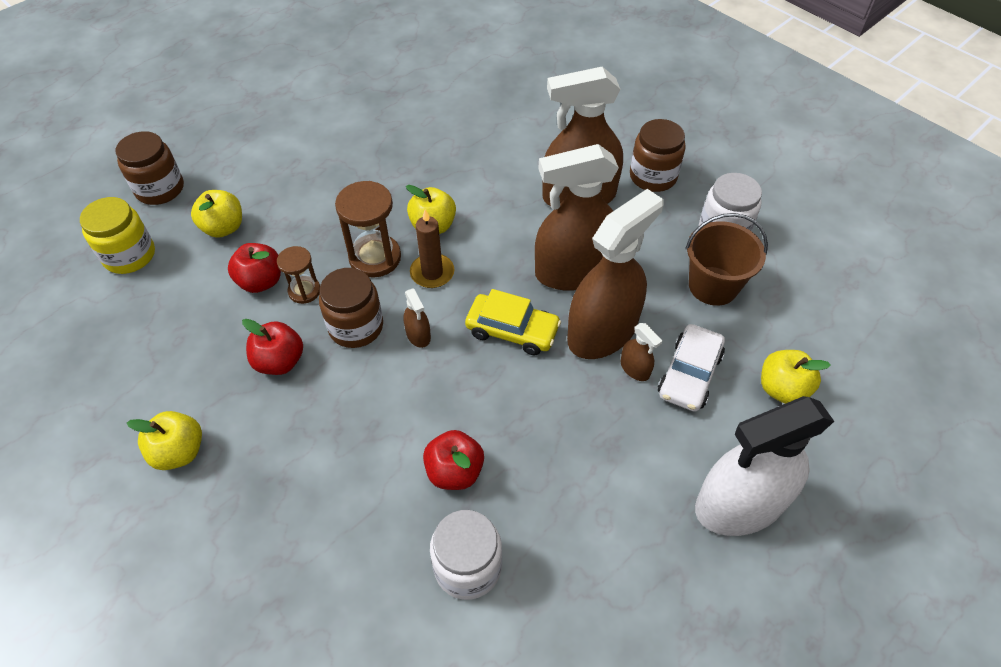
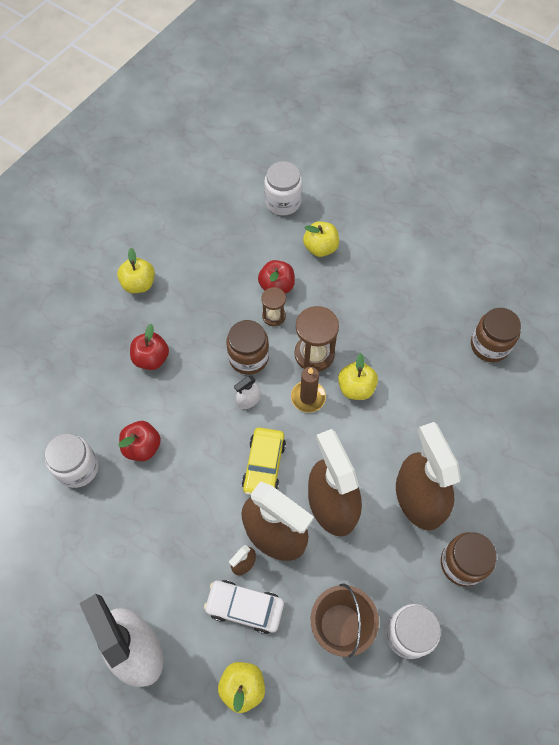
camera: 80 degrees right, 10 degrees up
yellow jar [80,197,155,274] -> white jar [264,161,302,215]
brown jar [116,131,184,205] -> brown jar moved to [471,308,521,362]
red apple [242,319,303,375] -> red apple moved to [130,324,169,370]
brown spray bottle [404,288,431,348] -> white spray bottle [234,376,260,409]

